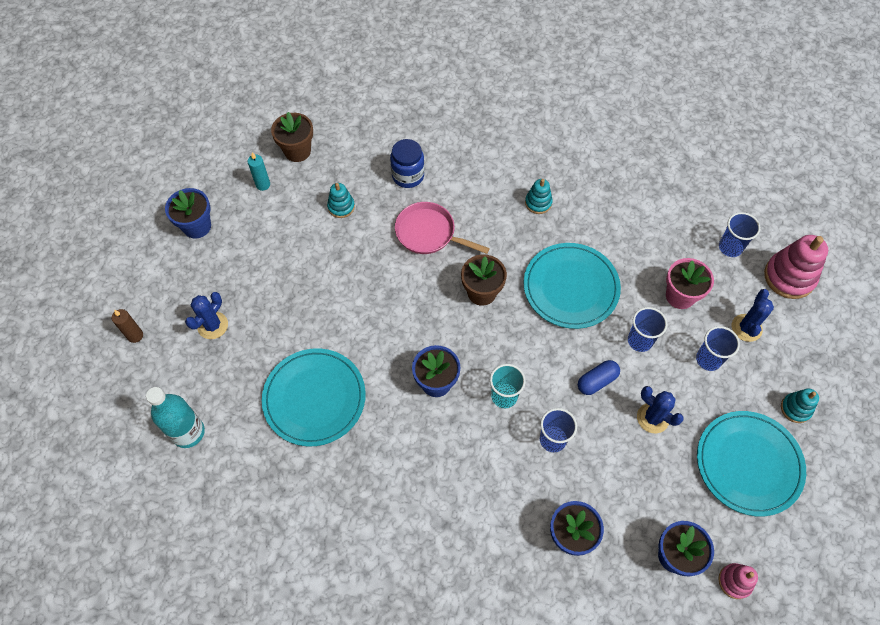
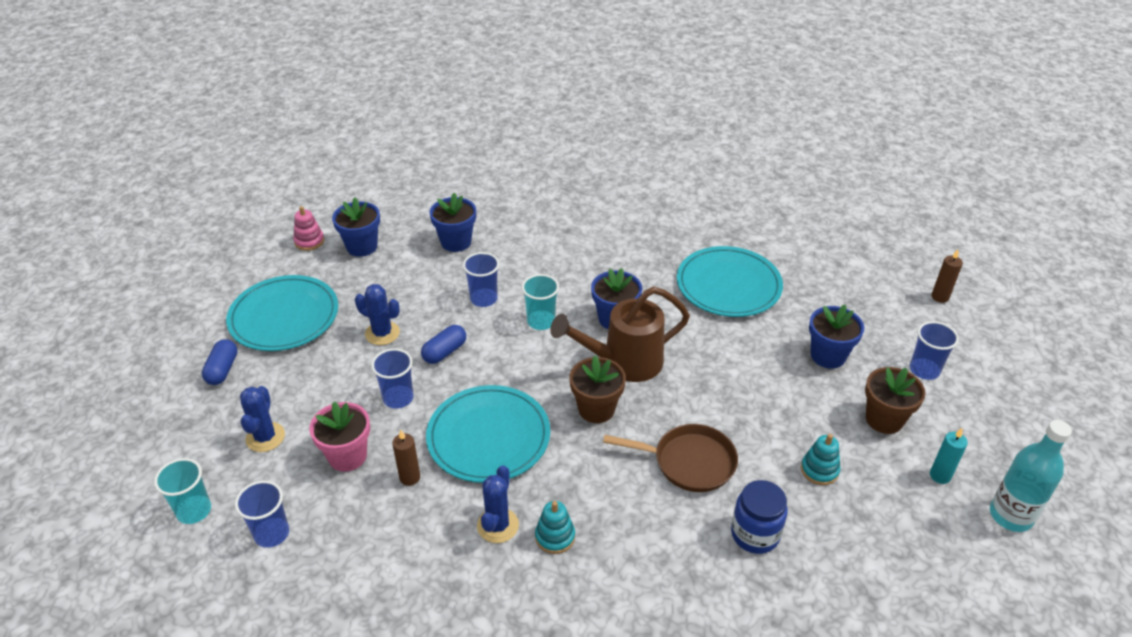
camera: 165 degrees right, 20 degrees down
turquoise bottle [146,387,205,448] -> turquoise bottle moved to [990,420,1072,532]
blue flower pot [165,188,211,239] -> blue flower pot moved to [809,305,864,369]
blue cactus [185,292,228,339] -> blue cactus moved to [477,465,519,543]
brown flower pot [271,112,313,162] -> brown flower pot moved to [865,367,926,434]
pink pan [395,202,490,254] -> brown pan [603,424,738,492]
blue cup [696,326,740,371] -> blue cup moved to [910,321,959,380]
pink stacking toy [764,235,828,299] -> turquoise cup [154,458,211,524]
turquoise stacking toy [781,389,819,423] -> blue capsule [202,339,238,385]
none -> brown candle [392,430,420,486]
none -> brown watering can [550,287,690,382]

